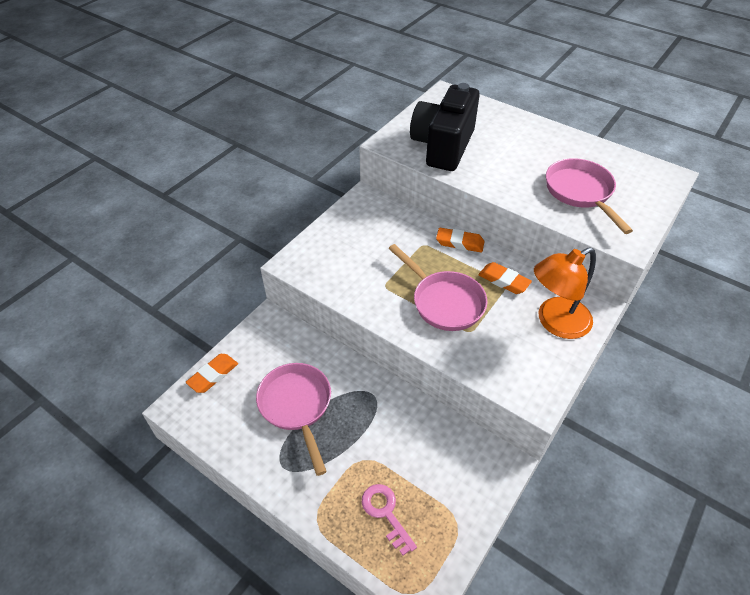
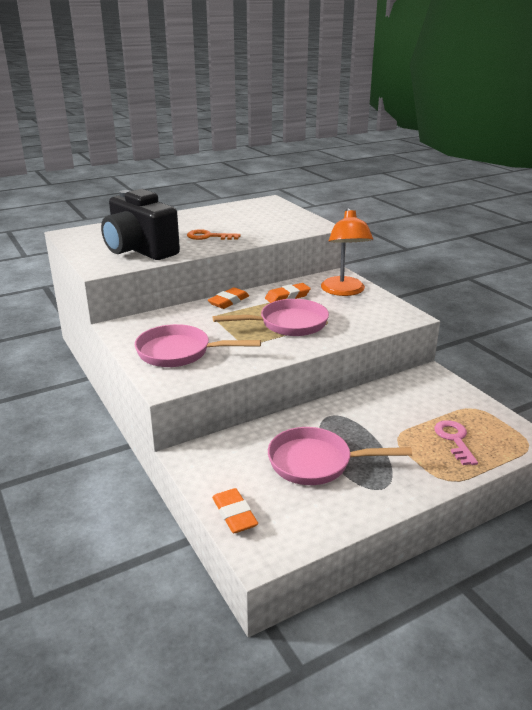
camera: 65 degrees left, 20 degrees down
pink key [362,484,417,556] -> pink key turned 90 degrees clockwise [434,420,478,465]
pink pan [546,158,633,234] -> pink pan moved to [135,324,261,367]
none -> orange key [187,229,241,240]

